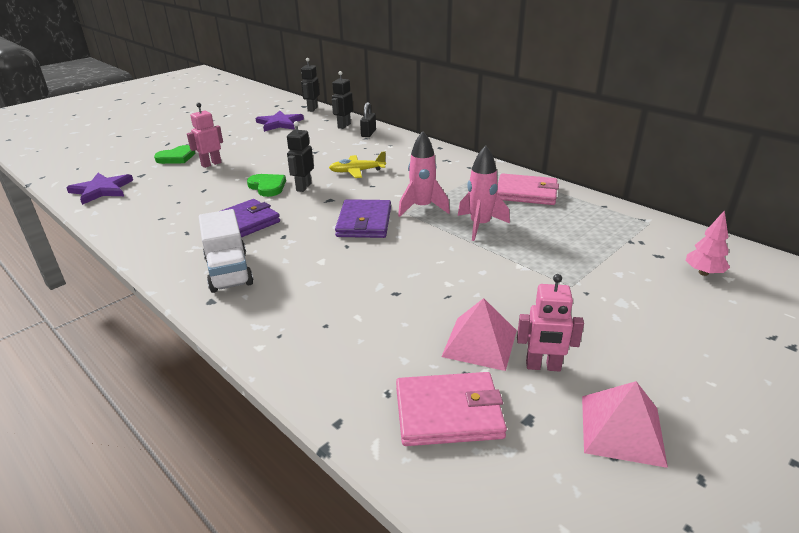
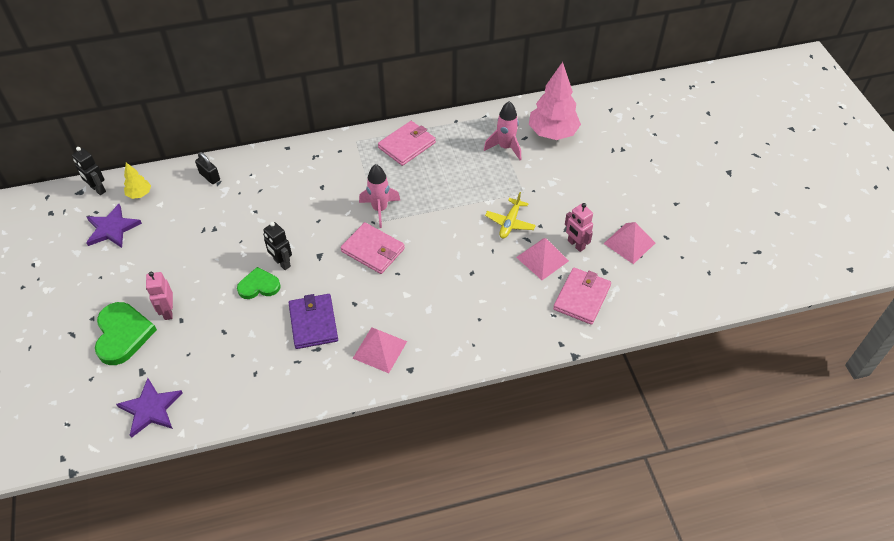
camera: 60 degrees left, 20 degrees up
green heart [154,145,195,164] -> green heart [95,302,157,365], size x1.57
white truck [199,209,254,293] -> pink pyramid [353,327,407,373]
yellow plane [329,151,386,178] -> yellow plane moved to [485,192,536,239]
black robot [332,71,353,129] -> none
purple wallet [335,199,391,238] -> pink wallet [341,222,405,274]
pink rocket [458,145,510,241] -> pink rocket moved to [484,101,521,160]
pink robot [517,274,584,372] -> pink robot turned 105 degrees clockwise [565,203,593,252]
pink tree [686,210,730,276] -> pink tree [529,62,581,140], size x2.06
none -> yellow tree [124,162,151,199]

